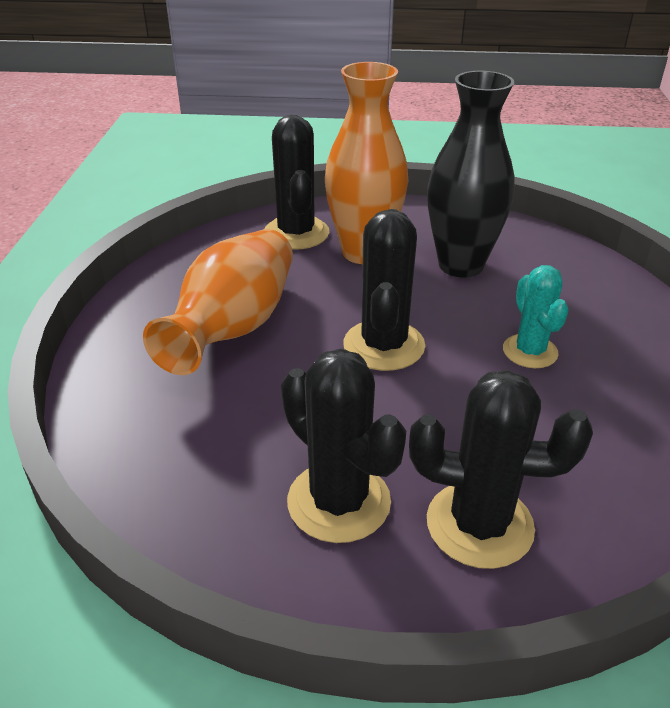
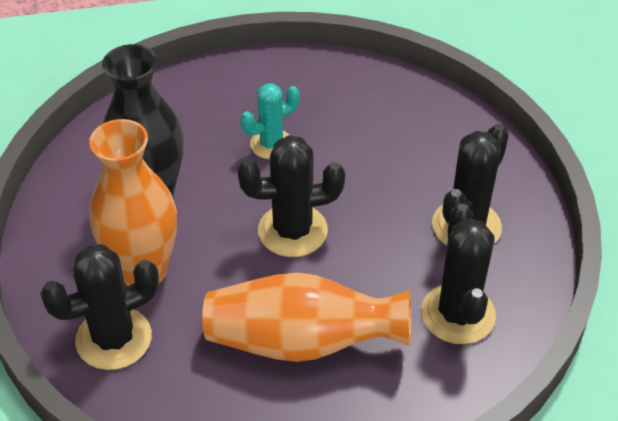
camera: 105 degrees left, 10 degrees up
black cactus [409,370,593,569] -> black cactus moved to [421,203,496,344]

